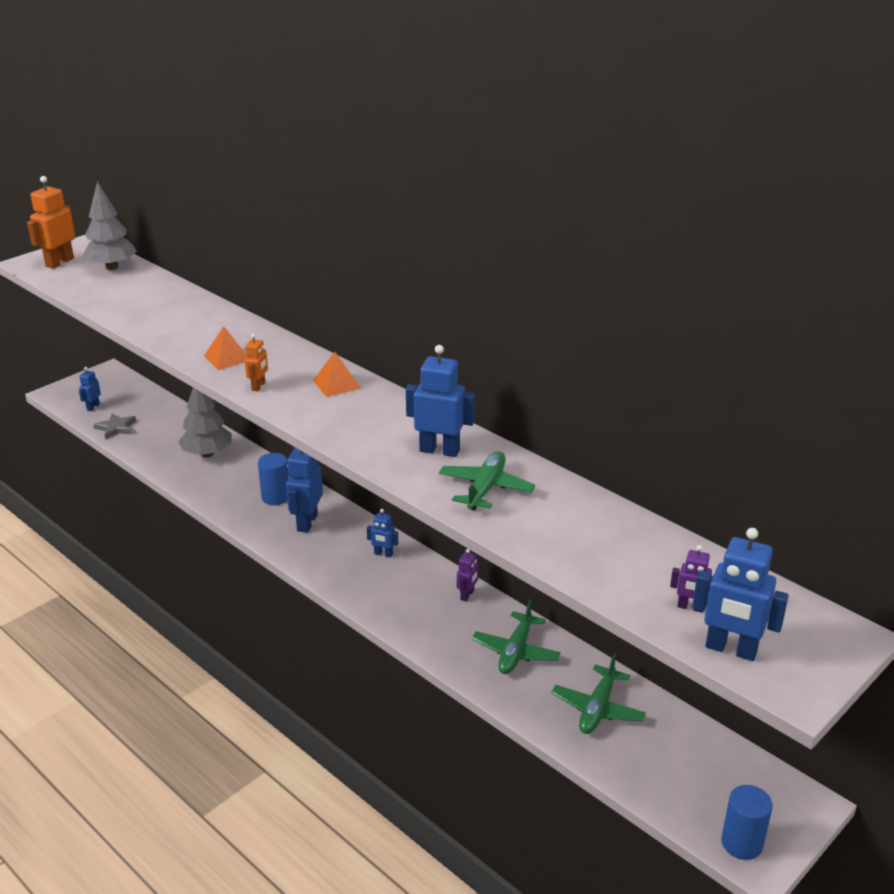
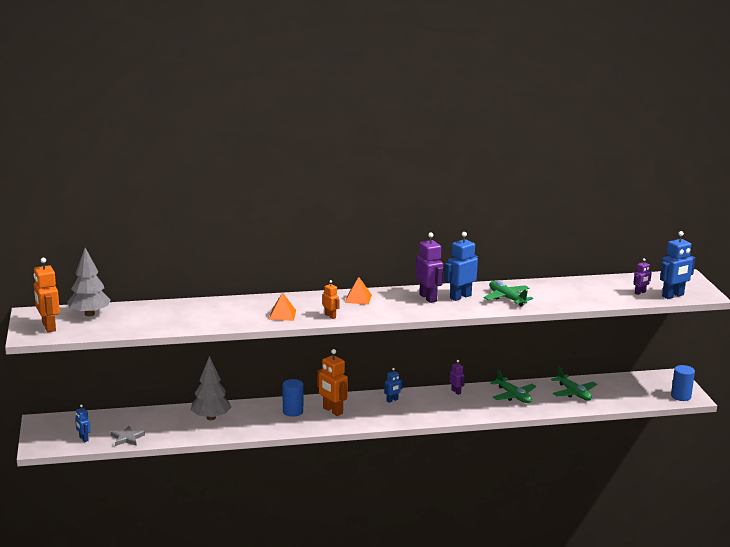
camera: 55 degrees left, 10 degrees down
blue robot [286,448,323,533] -> orange robot [317,349,348,416]
none -> purple robot [416,232,443,303]

